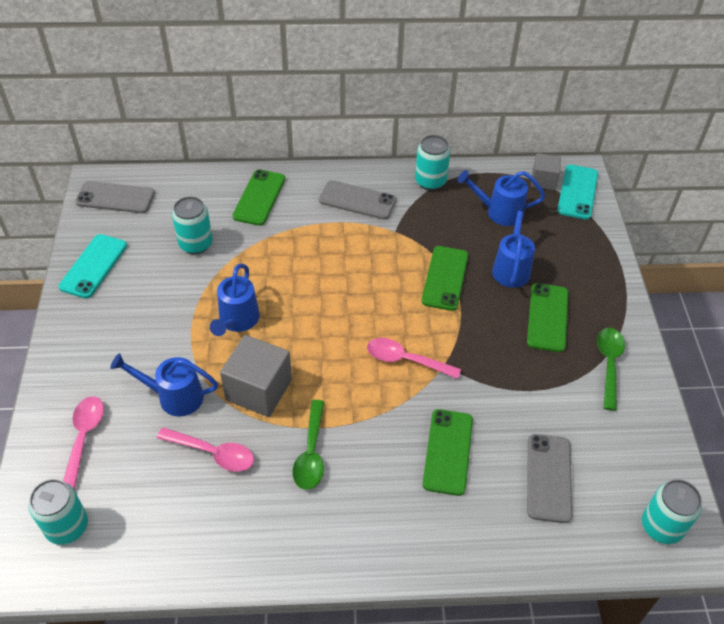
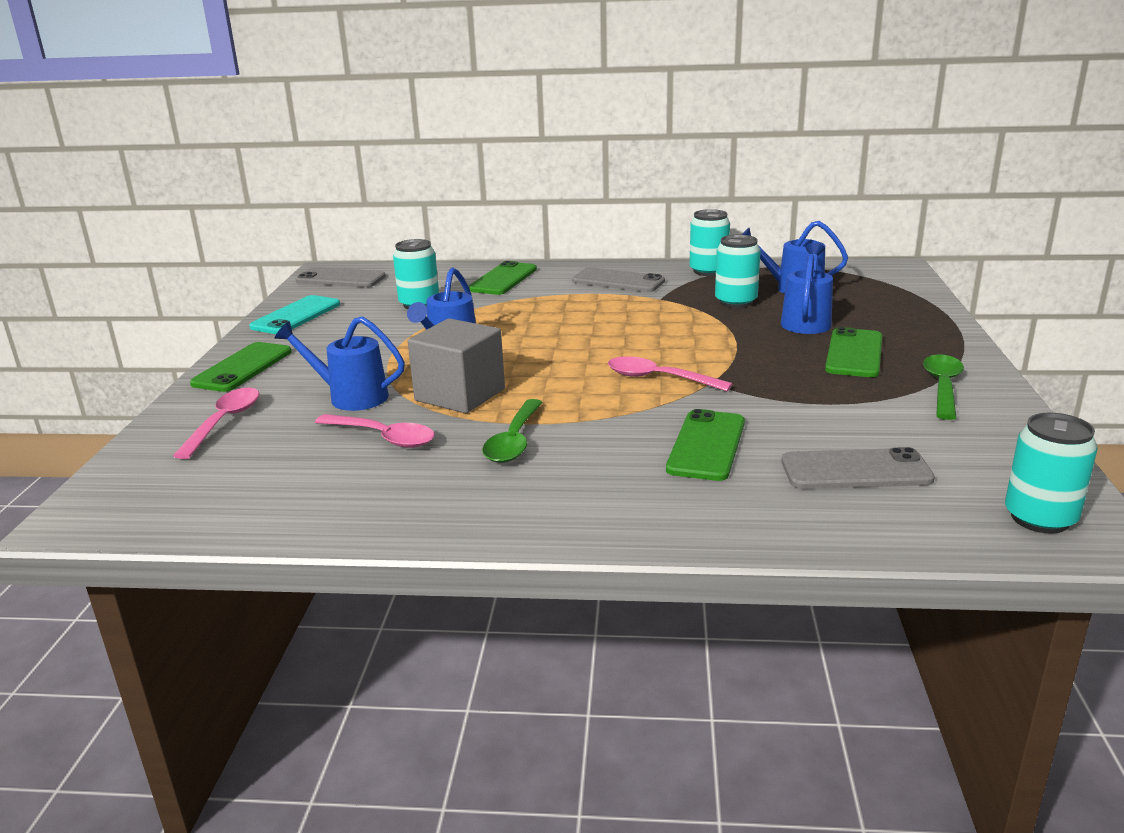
camera: 10 degrees right, 25 degrees down
turquoise can [29,479,88,545] -> turquoise can moved to [715,235,761,308]
green phone [421,246,468,311] -> green phone moved to [190,342,291,392]
grey phone [527,434,572,523] -> grey phone turned 75 degrees clockwise [781,447,935,489]
grey cube [531,153,561,190] -> none
turquoise phone [557,164,598,220] -> none

